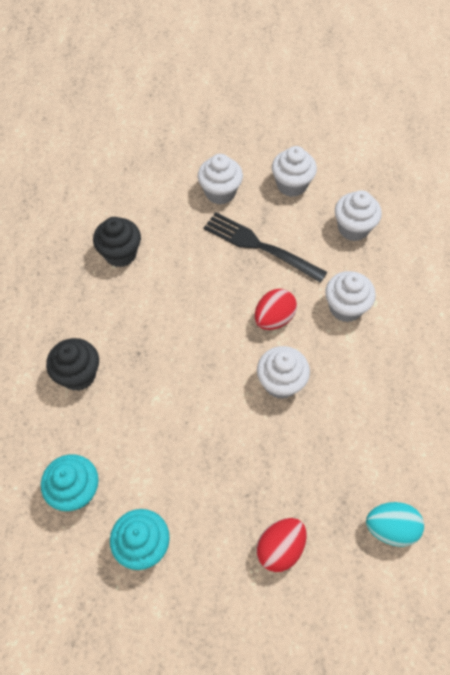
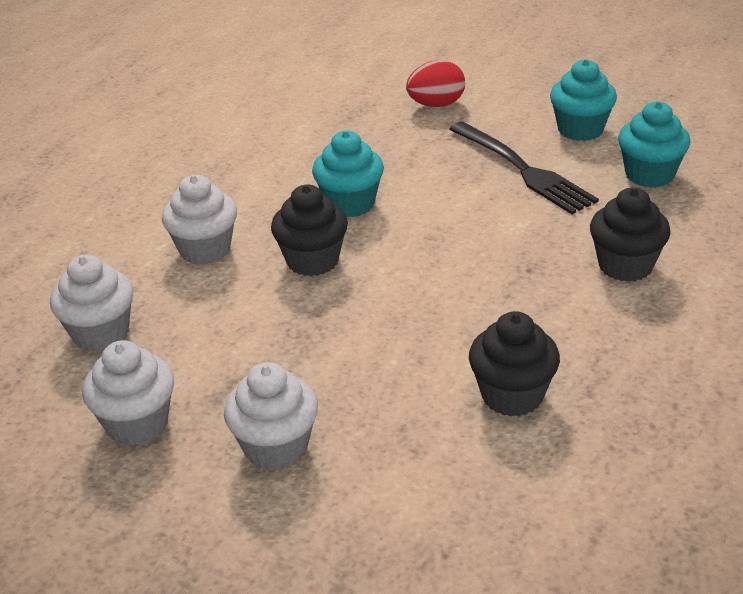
camera: 155 degrees left, 25 degrees down
black fork [203,212,327,283] -> black fork moved to [449,122,599,214]
red egg [255,289,297,330] -> black cupcake [271,185,348,276]
white cupcake [257,346,310,399] -> turquoise cupcake [312,130,384,217]
turquoise egg [366,502,424,547] -> none

